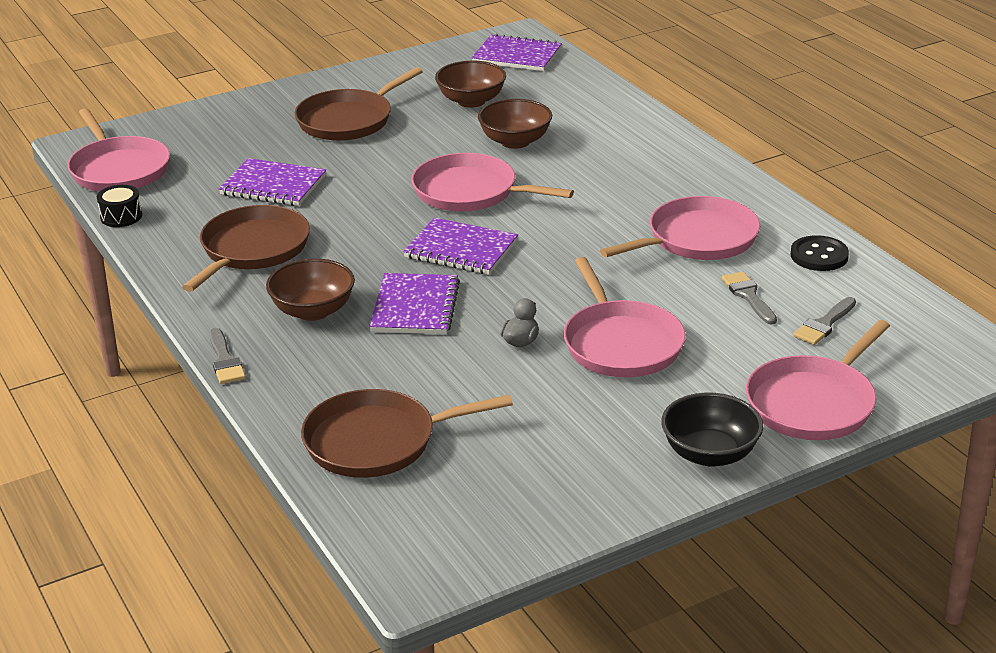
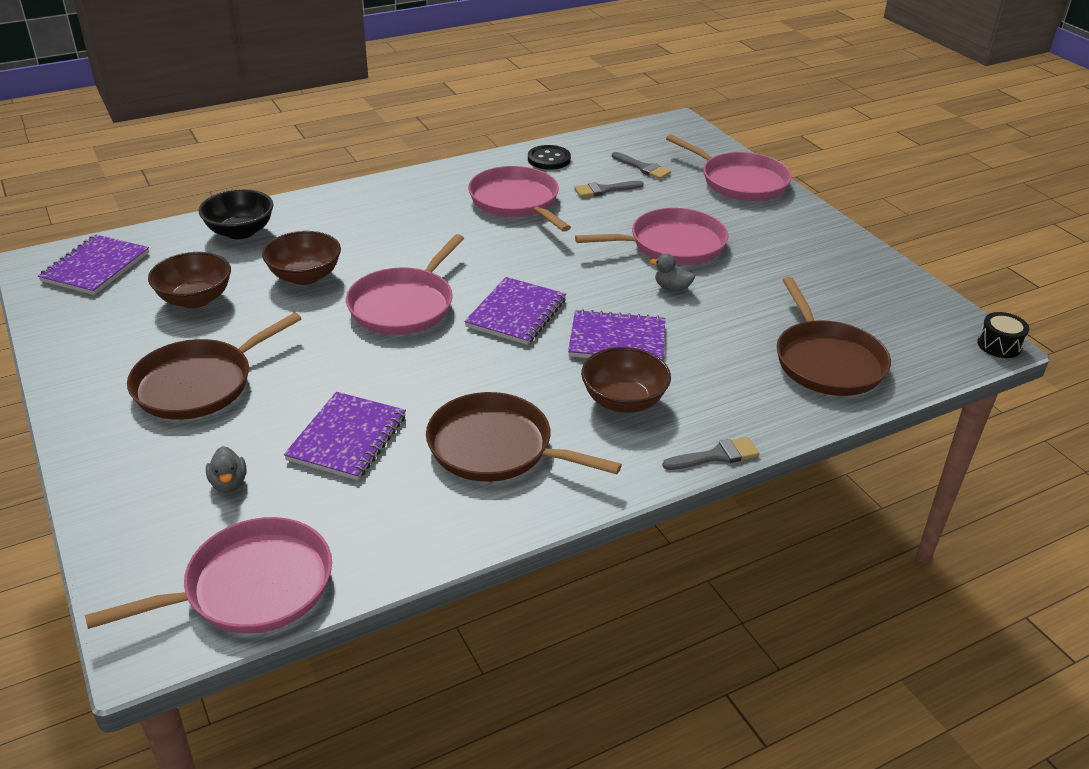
camera: 90 degrees left, 5 degrees up
black drum [97,185,142,227] -> black drum moved to [977,312,1029,358]
brown pan [294,67,423,141] -> brown pan turned 90 degrees clockwise [127,312,302,420]
black bowl [661,392,763,467] -> black bowl moved to [198,189,274,239]
none -> grey duck [206,446,247,493]

